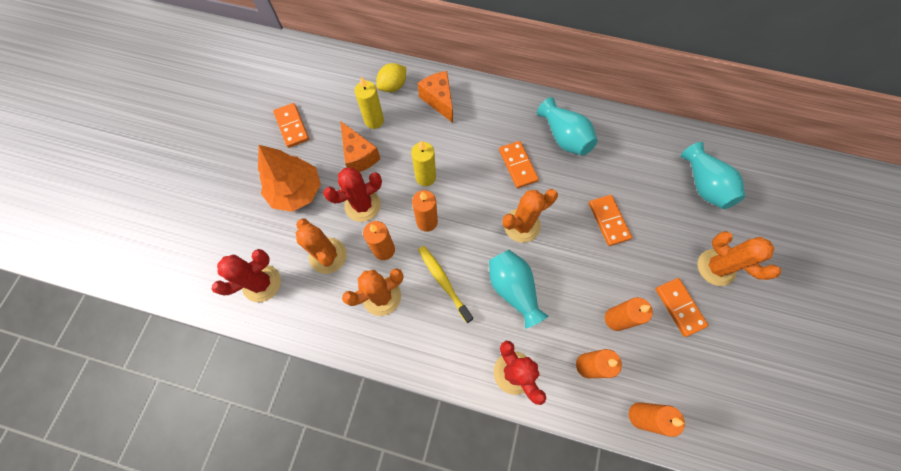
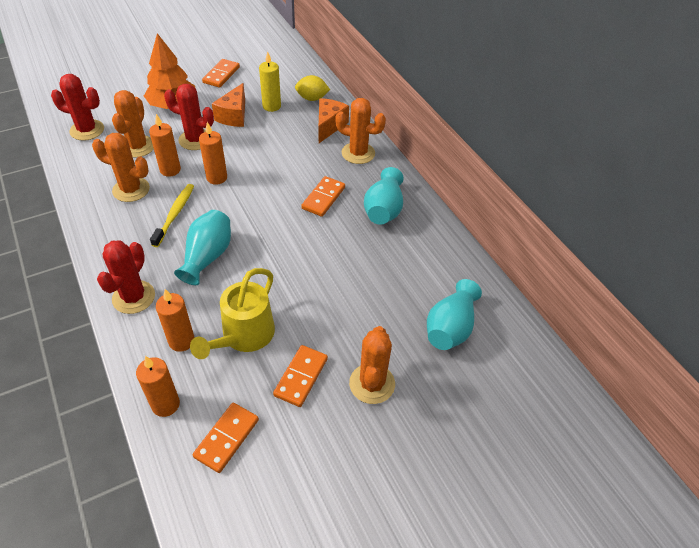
camera: 45 degrees right, 20 degrees down
yellow candle [411,140,436,186] -> none
orange cactus [502,189,558,243] -> orange cactus moved to [335,98,386,164]
orange domino [589,195,632,246] -> orange domino moved to [193,403,259,473]
orange candle [605,297,653,331] -> yellow watering can [190,268,275,359]

